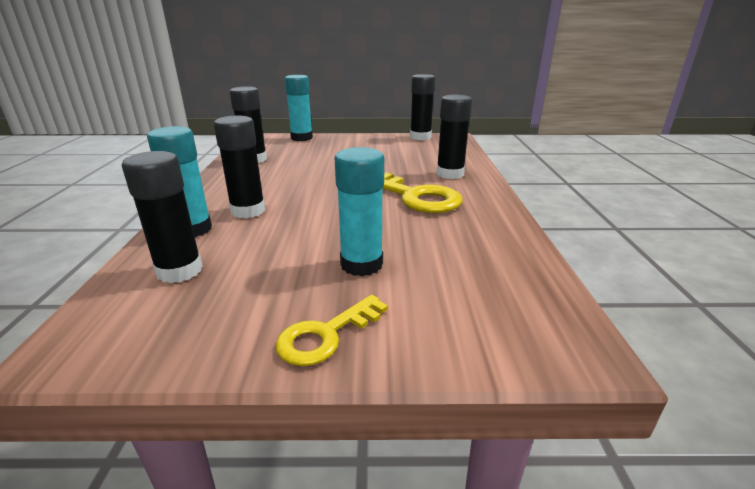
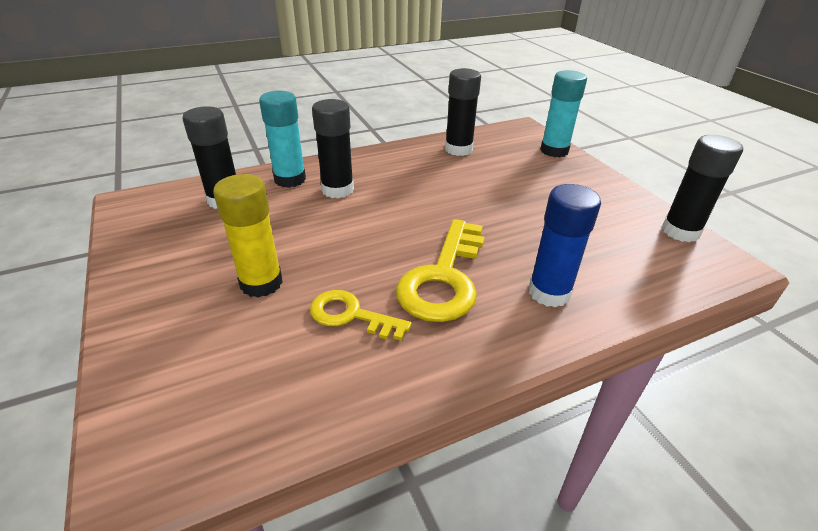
camera: 65 degrees right, 10 degrees up
yellow key [275,295,388,366] -> yellow key moved to [310,290,412,341]
turquoise glue stick [335,147,384,276] -> yellow glue stick [213,174,283,297]
black glue stick [436,95,472,179] -> blue glue stick [528,184,601,308]

